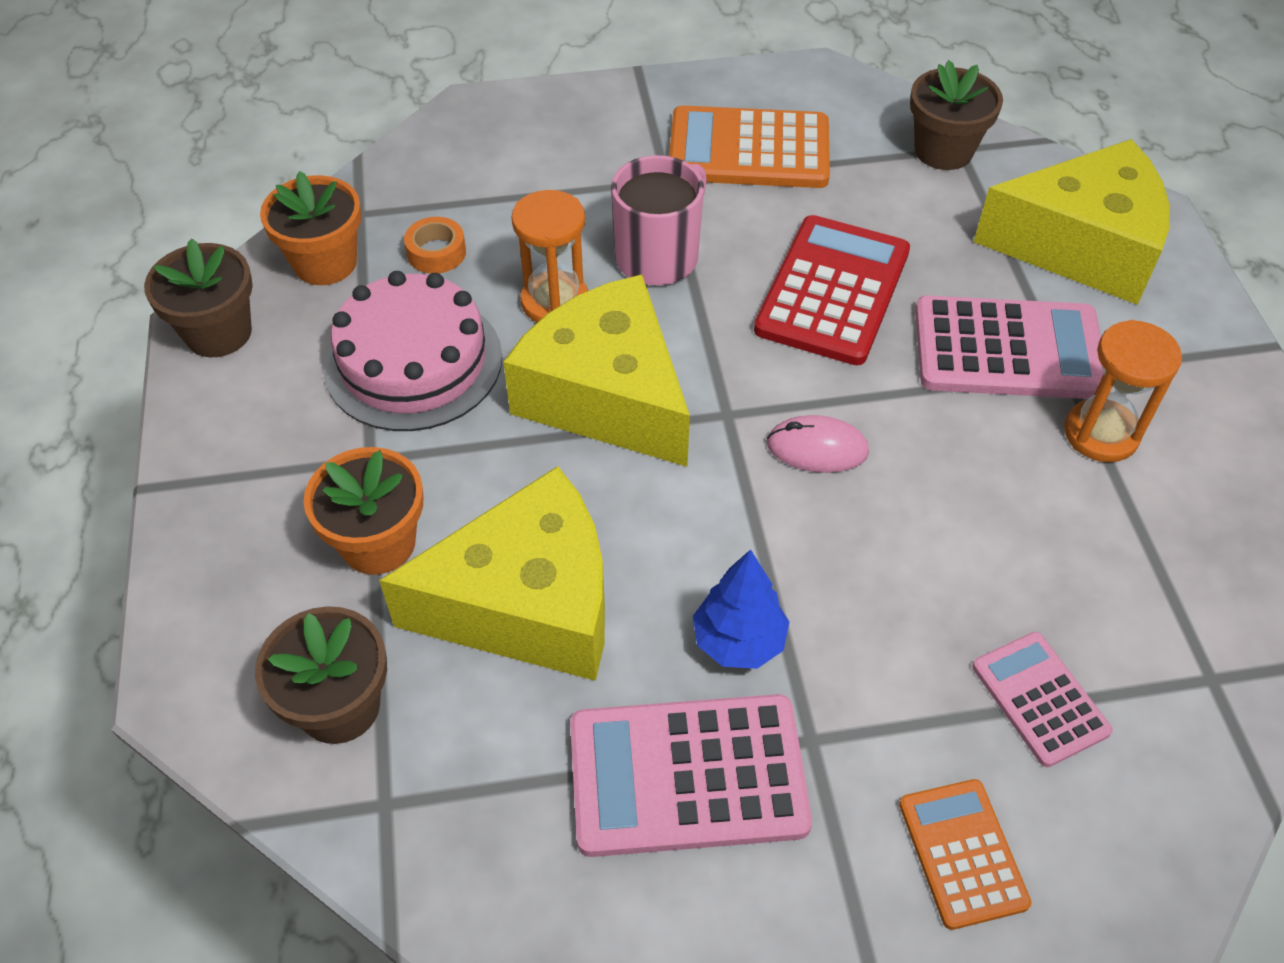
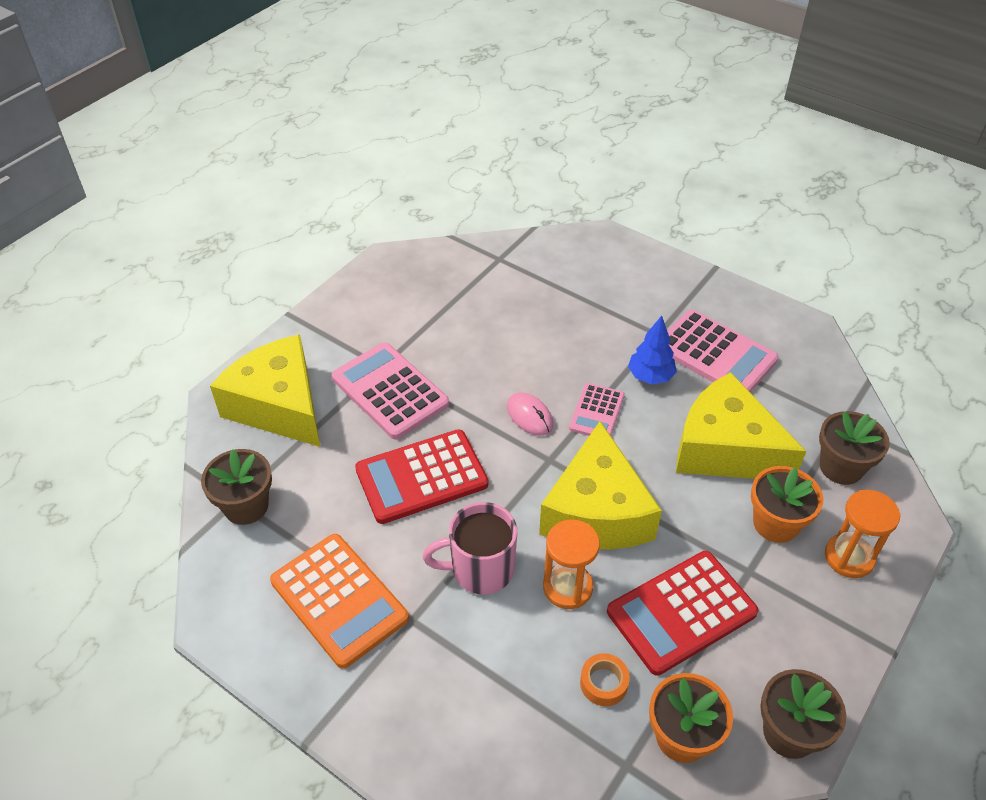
camera: 135 degrees left, 5 degrees down
pink cake [323,271,502,431] -> red calculator [607,551,759,676]
orange calculator [899,779,1032,930] -> none
pink calculator [972,632,1113,767] -> pink calculator moved to [569,383,625,436]
orange hourglass [1064,320,1182,462] -> orange hourglass moved to [825,490,900,578]

